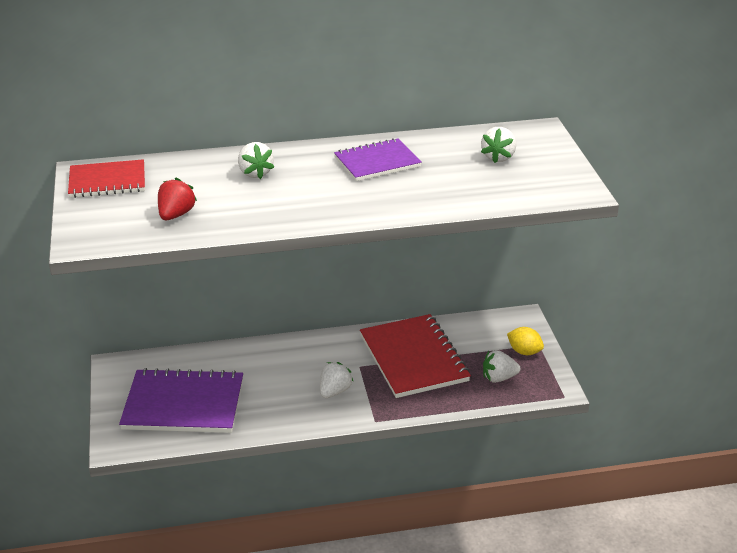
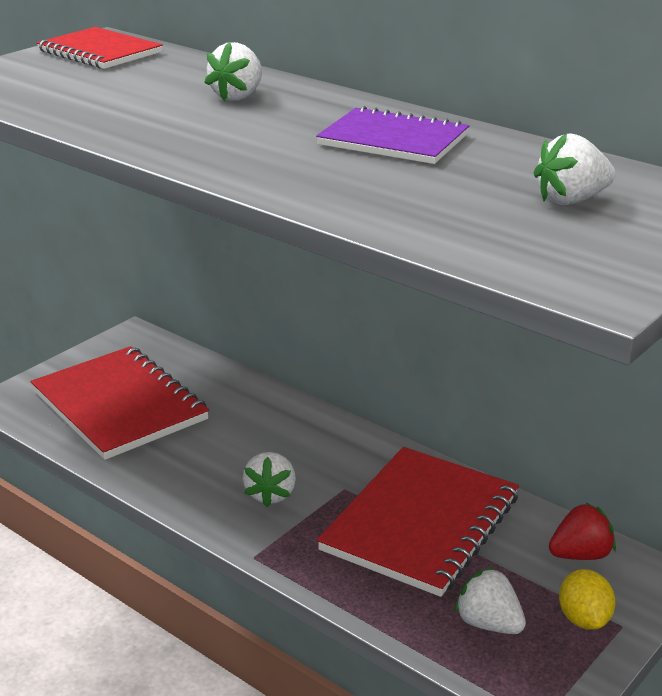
camera: 50 degrees right, 5 degrees down
purple notebook [119,368,243,433] -> red notebook [31,346,209,460]
red strawberry [158,178,197,220] -> red strawberry moved to [549,503,616,560]
white strawberry [320,362,354,398] -> white strawberry turned 105 degrees clockwise [243,452,296,507]

